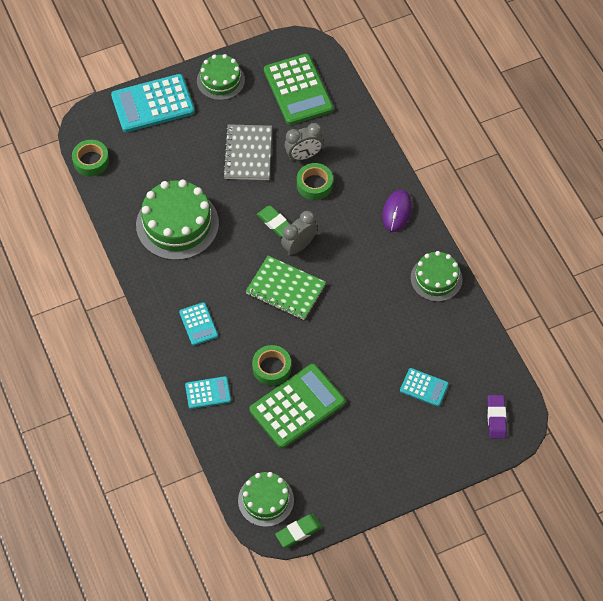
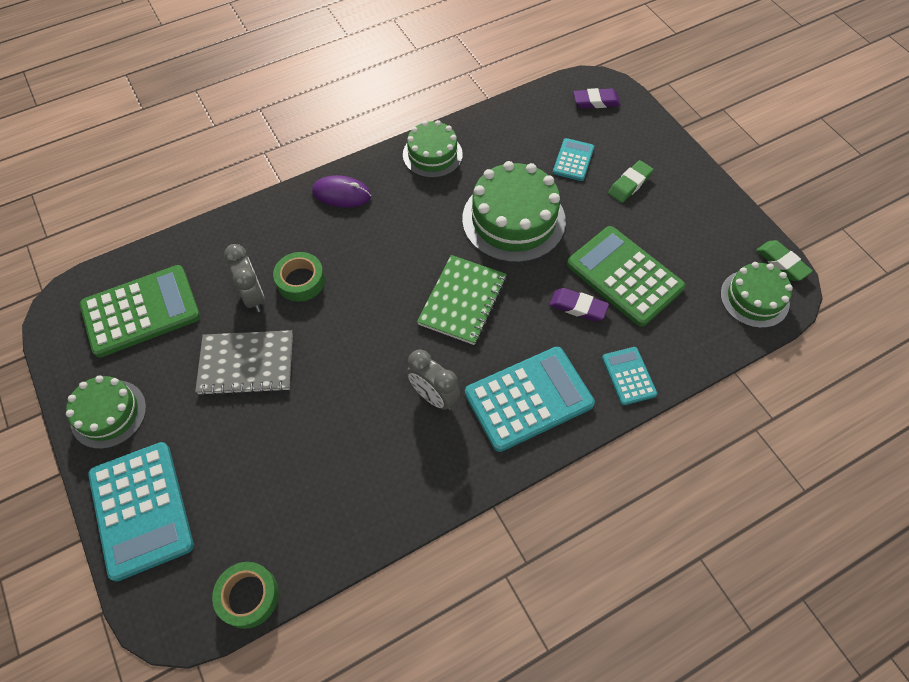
camera: 95 degrees left, 0 degrees up
green cake [136,180,219,260] -> green cake moved to [462,161,566,263]
turquoise calculator [179,302,218,346] -> turquoise calculator [465,347,595,452], size x1.93
green tape [252,345,291,386] -> purple eraser [549,288,609,321]
green eraser [257,206,290,237] -> green eraser moved to [608,160,654,203]
grey clock [281,211,317,256] -> grey clock moved to [407,349,460,410]

